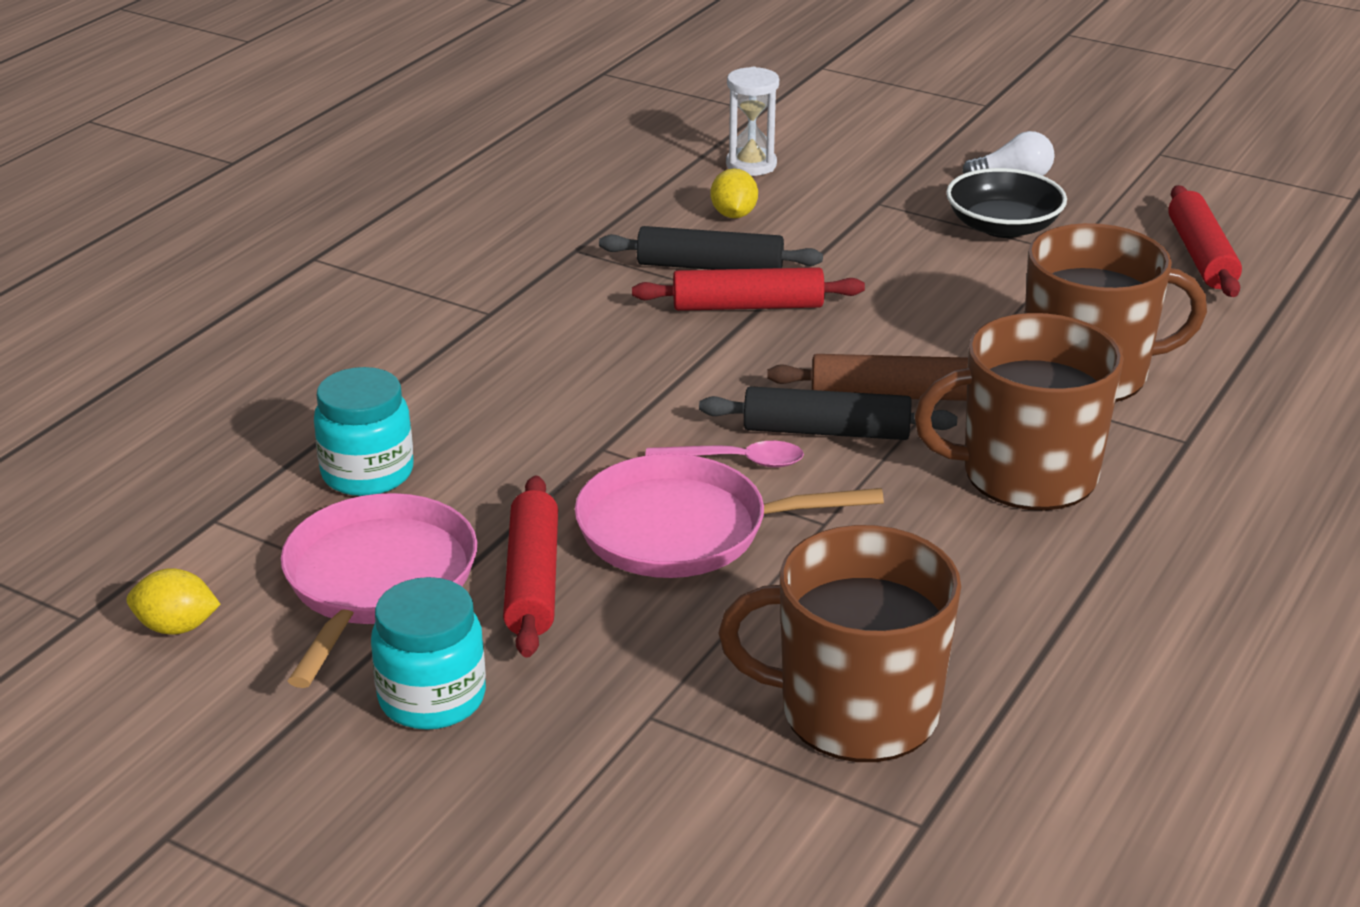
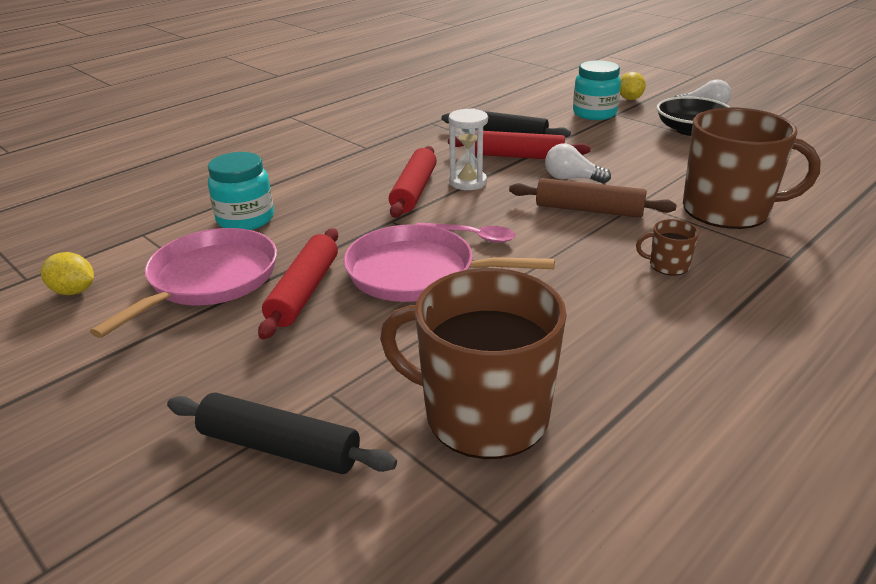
camera: 15 degrees right, 0 degrees up
turquoise jar [371,577,486,730] -> turquoise jar moved to [573,60,621,120]
black rolling pin [699,386,957,440] -> black rolling pin moved to [167,393,397,474]
yellow lemon [711,168,758,218] -> yellow lemon moved to [620,72,646,100]
white hourglass [726,67,779,176] -> white hourglass moved to [448,108,488,190]
brown mug [914,313,1124,511] -> brown mug [636,219,699,275], size x0.41
red rolling pin [1168,185,1242,297] -> red rolling pin moved to [389,146,437,218]
none -> white light bulb [545,144,611,184]

